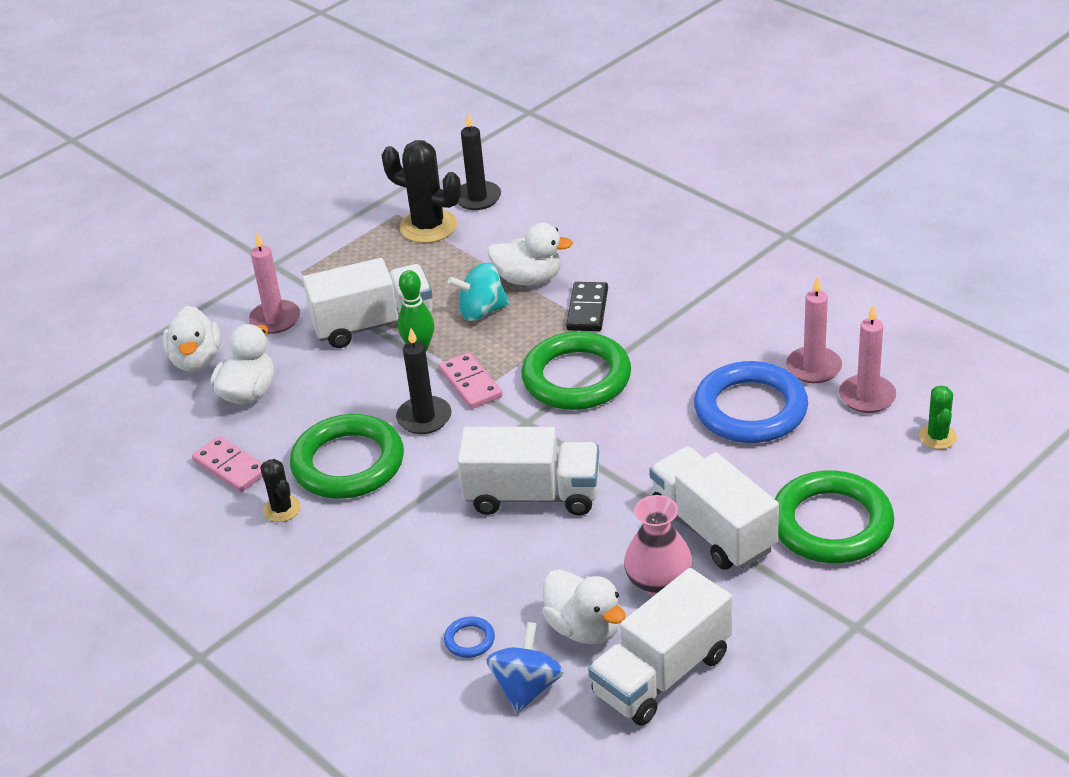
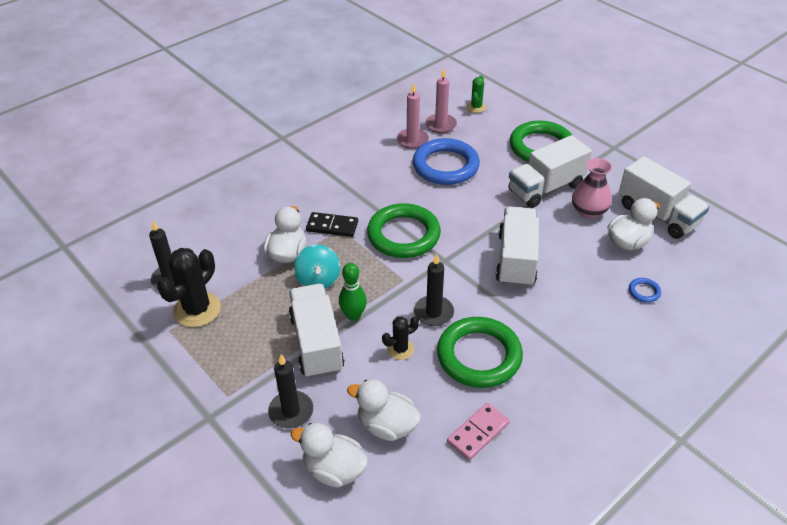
camera: 90 degrees left, 5 degrees up
white duck [163,306,221,372] -> white duck turned 150 degrees counterclockwise [291,423,368,488]
pink candle [249,232,300,334] -> black candle [268,354,313,429]
black cactus [260,459,301,522] -> black cactus moved to [382,316,419,360]
pink domino [439,352,502,409] -> none
blue spinning top [486,622,563,713] -> none
green cactus [919,386,957,449] -> green cactus turned 75 degrees counterclockwise [467,75,486,113]

